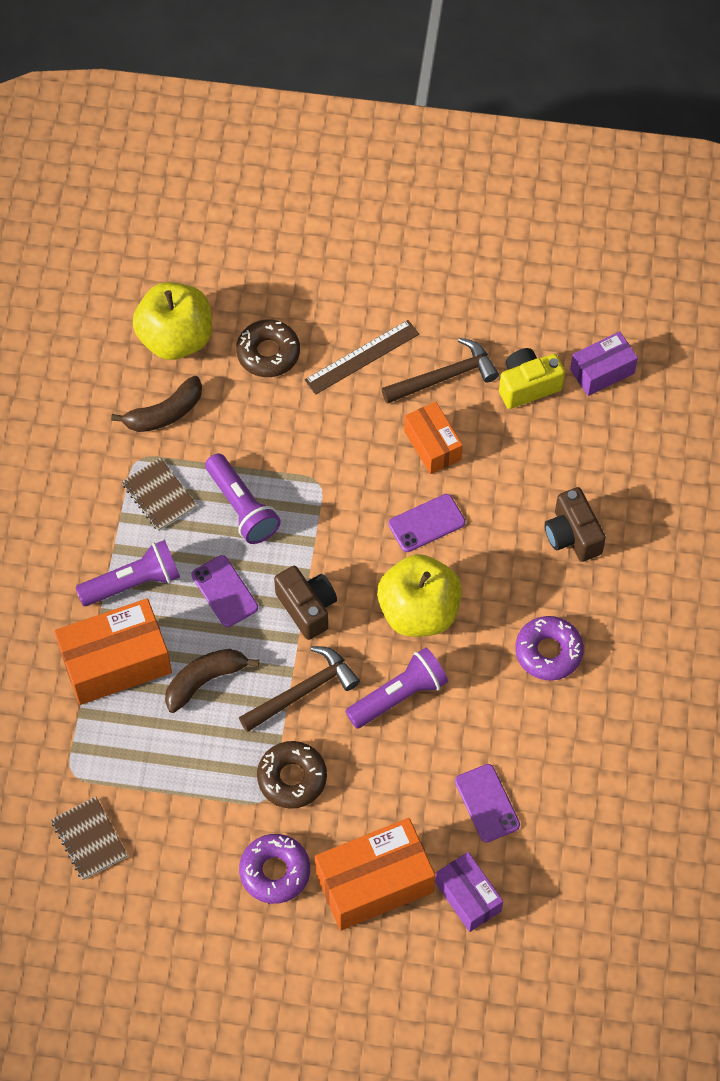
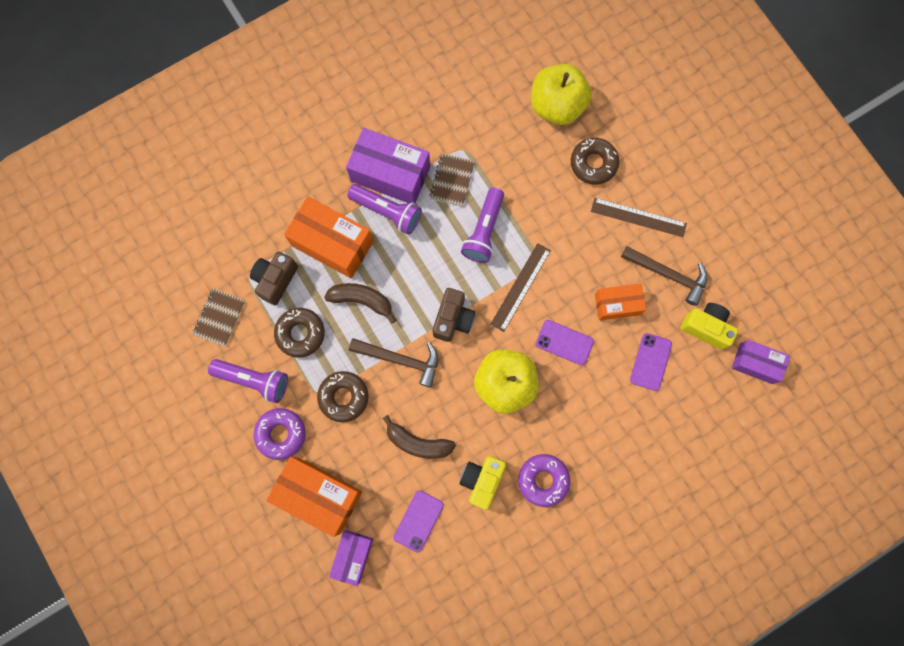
camera: 50 degrees right, 15 degrees up
brown banana [111,376,202,432] -> brown banana moved to [383,415,456,459]
purple phone [191,555,258,627] -> purple phone moved to [630,333,672,391]
purple flashlight [345,647,448,729] -> purple flashlight moved to [208,359,288,403]
orange box [404,402,463,474] -> orange box turned 60 degrees clockwise [595,283,646,320]
brown camera [545,487,606,562] -> brown camera moved to [250,252,298,305]
none -> brown donut [274,308,325,358]
none -> purple box [346,128,430,203]
none -> yellow camera [460,456,506,510]
none -> brown ruler [490,243,551,332]

